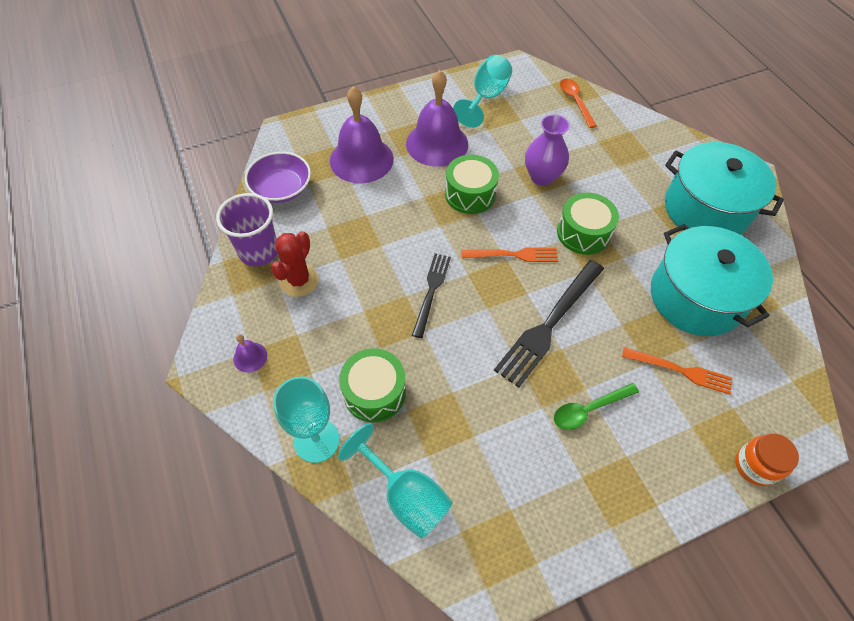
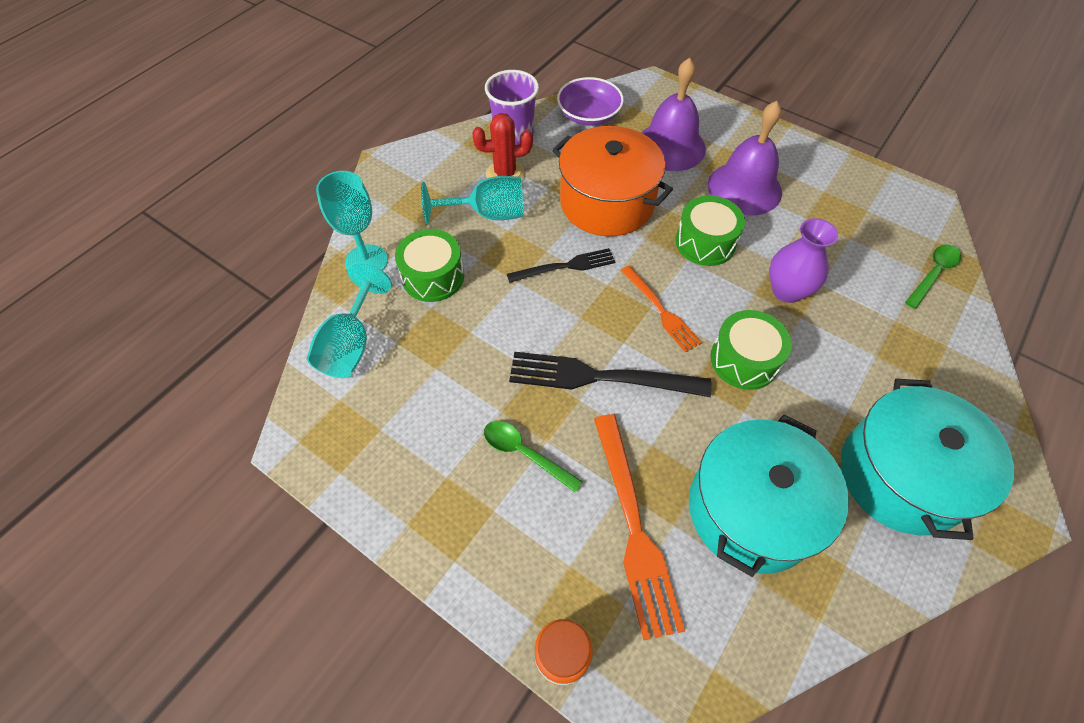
camera: 60 degrees right, 0 degrees up
purple bell [233,334,267,373] -> none
turquoise goblet [453,55,512,128] -> turquoise goblet moved to [421,176,524,224]
orange spoon [560,79,597,128] -> green spoon [905,244,961,309]
orange fork [622,347,732,395] -> orange fork [594,414,685,640], size x1.63
none -> orange pot [552,126,673,236]

